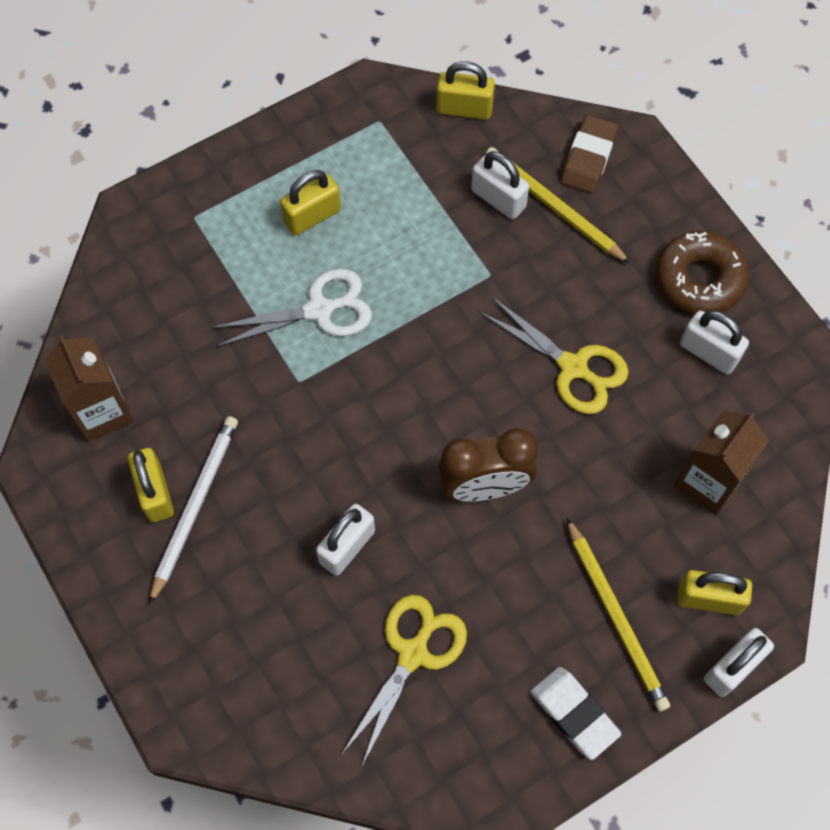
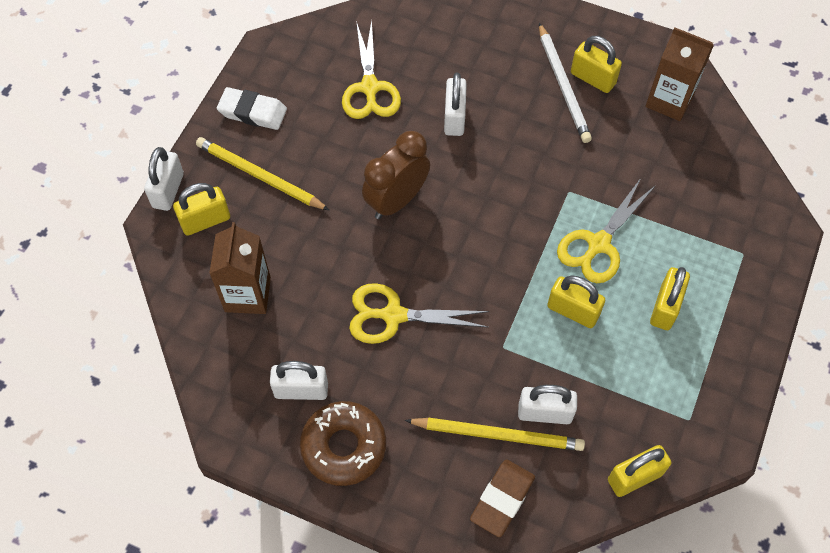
camera: 145 degrees right, 5 degrees down
white scissors [211,269,372,347] -> yellow scissors [557,178,656,283]
brown eraser [561,115,618,193] -> brown eraser turned 45 degrees clockwise [470,459,535,537]
none -> yellow padlock [547,275,605,328]

